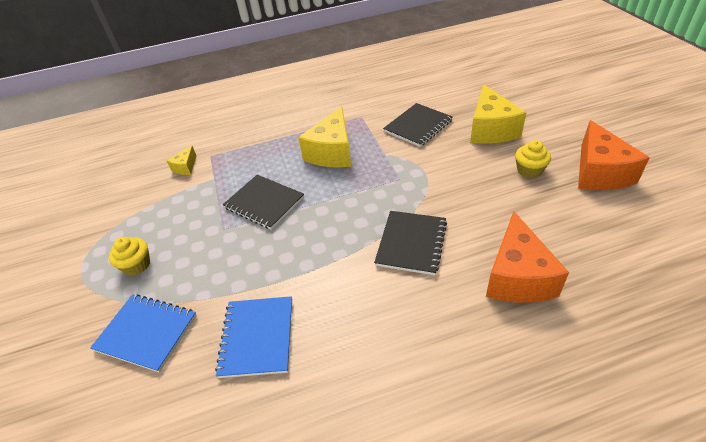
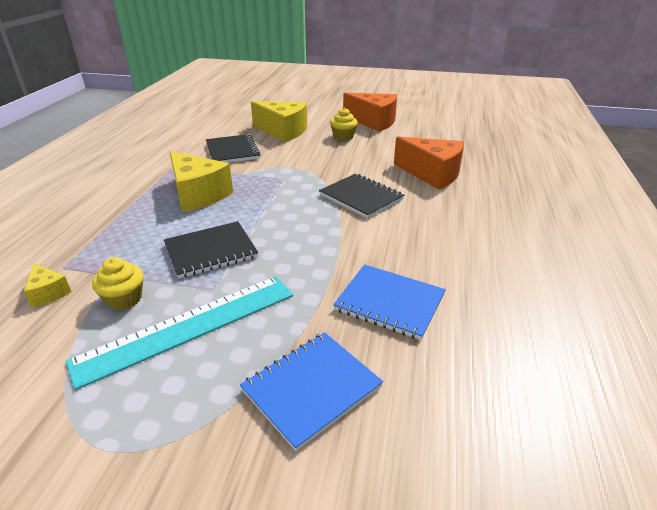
camera: 65 degrees left, 10 degrees down
yellow cupcake [109,237,150,275] -> yellow cupcake moved to [92,257,143,310]
none -> turquoise ruler [66,276,293,390]

